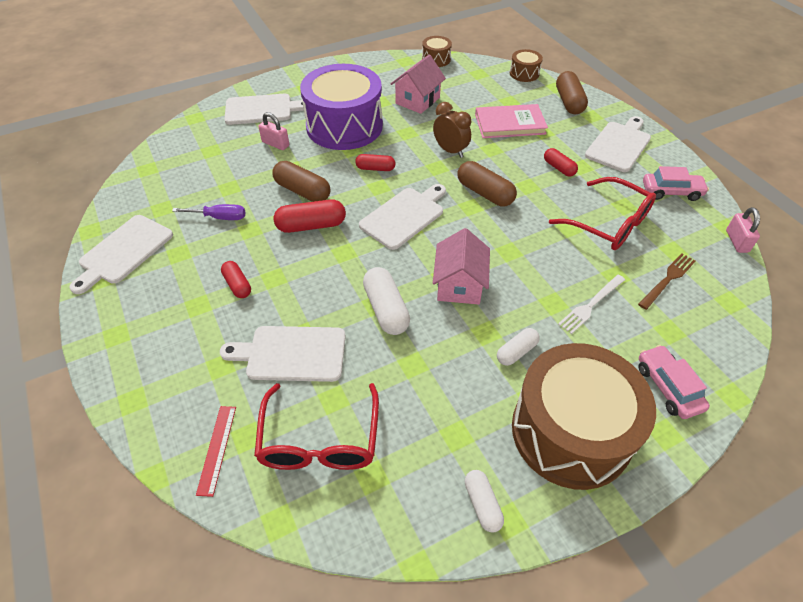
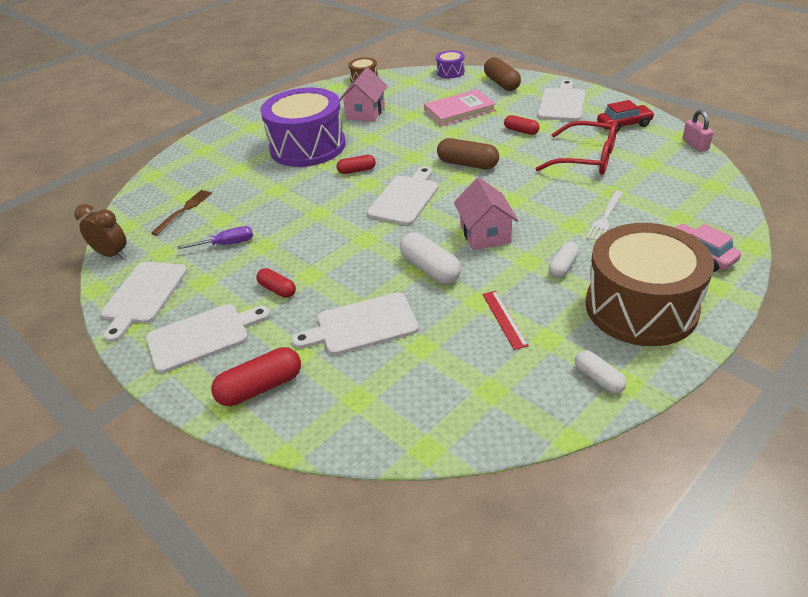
camera: 15 degrees left, 10 degrees down
red ruler [196,406,236,497] -> red ruler moved to [482,291,529,350]
white cutting board [224,94,306,125] -> white cutting board moved to [146,304,271,373]
red glasses [254,383,379,470] -> none
pink padlock [258,112,289,150] -> none
brown capsule [272,161,331,202] -> none
red capsule [274,199,346,233] -> red capsule moved to [211,347,301,406]
brown clock [433,102,472,158] -> brown clock moved to [74,204,127,259]
brown drum [510,49,543,82] -> purple drum [436,50,465,78]
brown fork [638,253,695,310] -> brown fork moved to [151,190,212,235]
pink car [643,166,709,201] -> red car [597,100,655,132]

